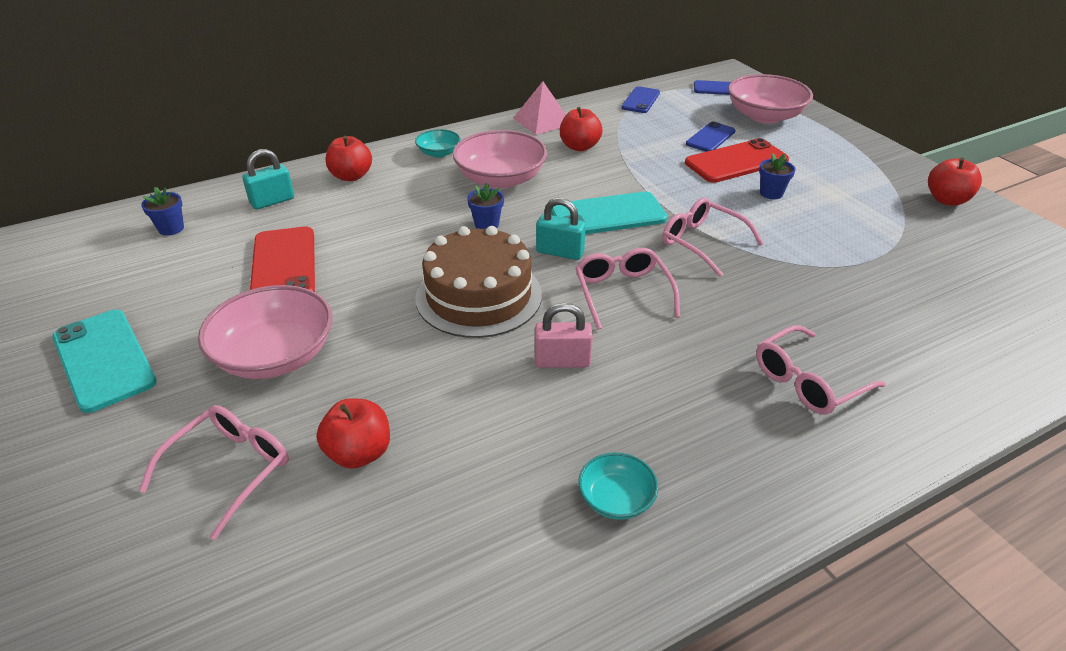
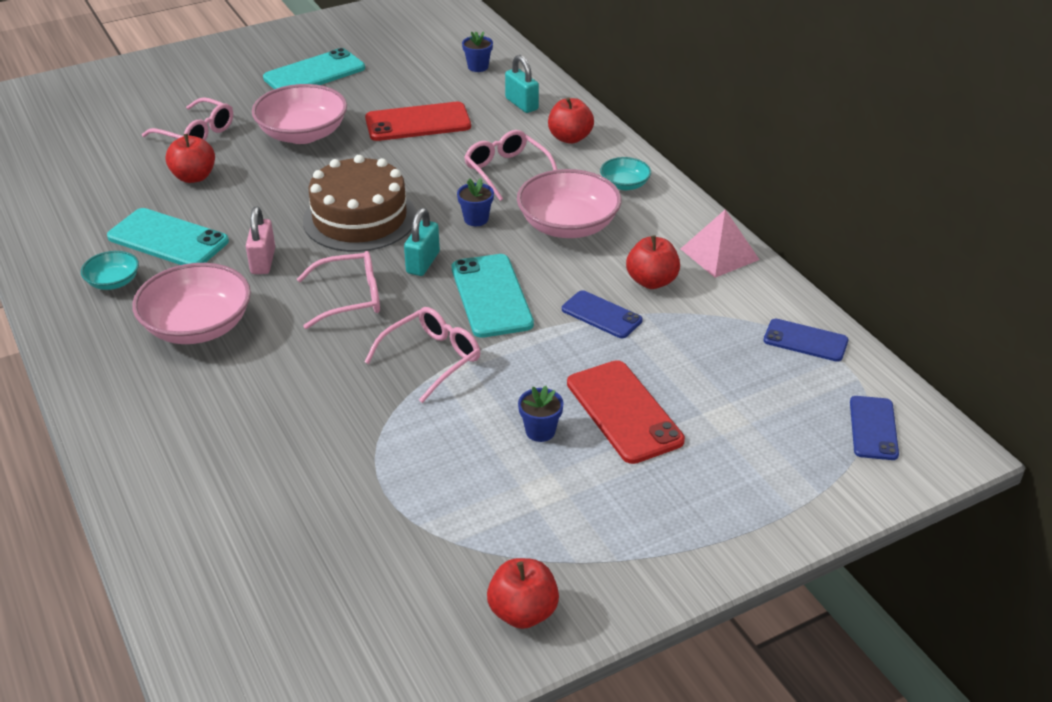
camera: 90 degrees right, 0 degrees up
blue phone [686,122,736,152] -> blue phone moved to [562,290,643,338]
pink bowl [728,74,813,124] -> pink bowl moved to [132,263,251,344]
pink glasses [756,325,886,415] -> pink glasses moved to [464,130,557,201]
none -> turquoise phone [107,208,229,265]

